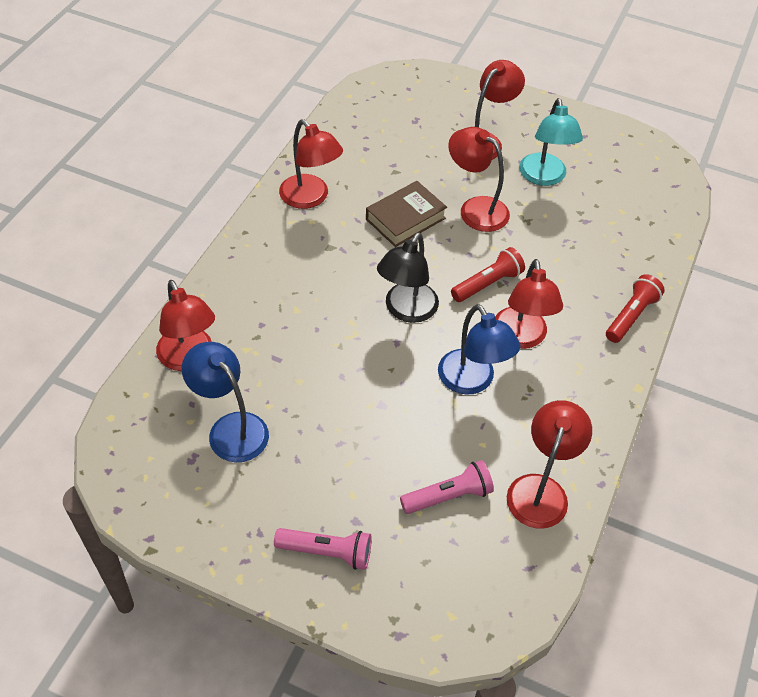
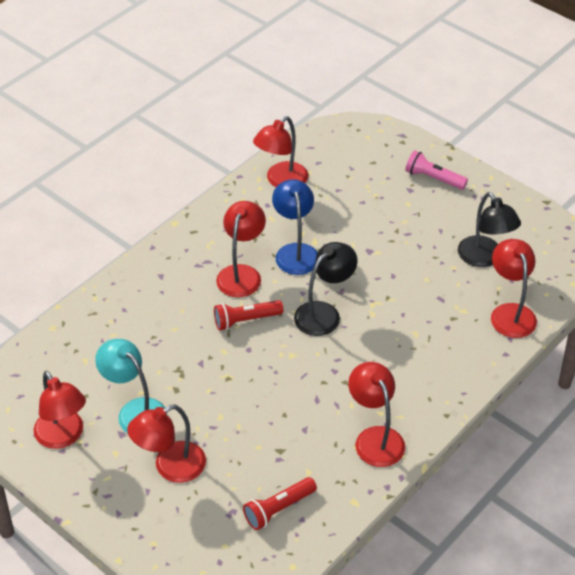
camera: 160 degrees left, 5 degrees down
blue lamp [182,342,269,462] -> black lamp [458,192,521,267]
brown book [366,181,447,247] -> none
pink flashlight [400,460,494,514] -> none
red lamp [448,127,510,232] -> red lamp moved to [34,371,86,449]
turquoise lamp [519,98,583,186] -> turquoise lamp turned 60 degrees counterclockwise [95,339,167,433]
red flashlight [606,274,665,343] -> red flashlight moved to [243,477,317,530]

